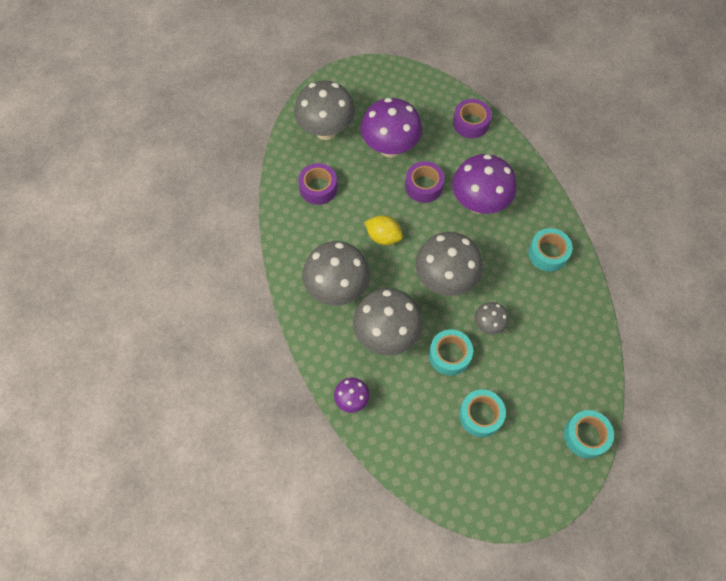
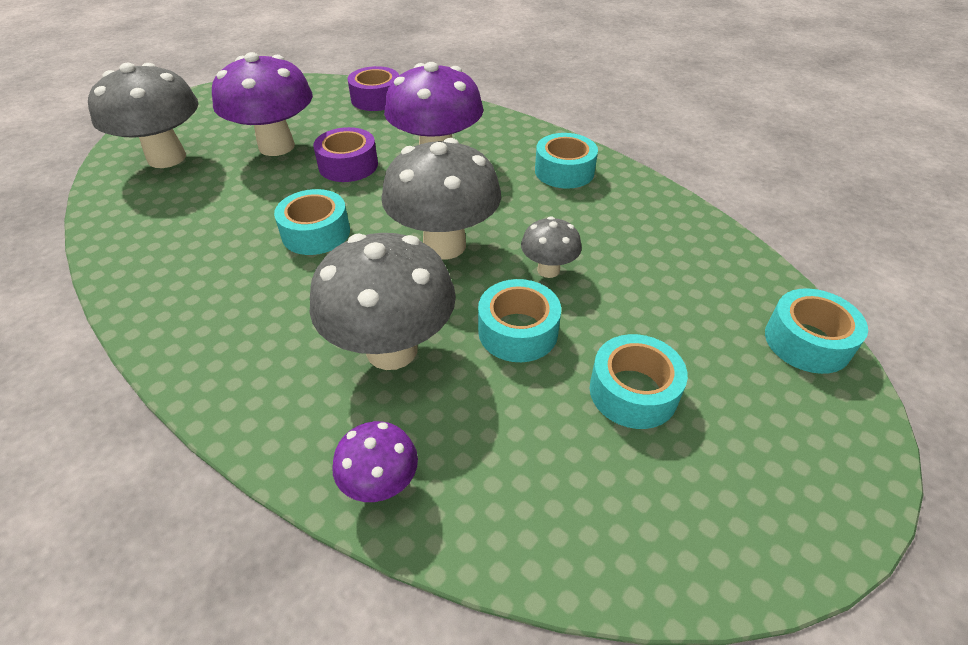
camera: 30 degrees left, 20 degrees down
purple tape [298,163,337,205] -> none
grey mushroom [302,241,370,306] -> none
yellow lemon [365,215,403,245] -> turquoise tape [274,189,350,255]

